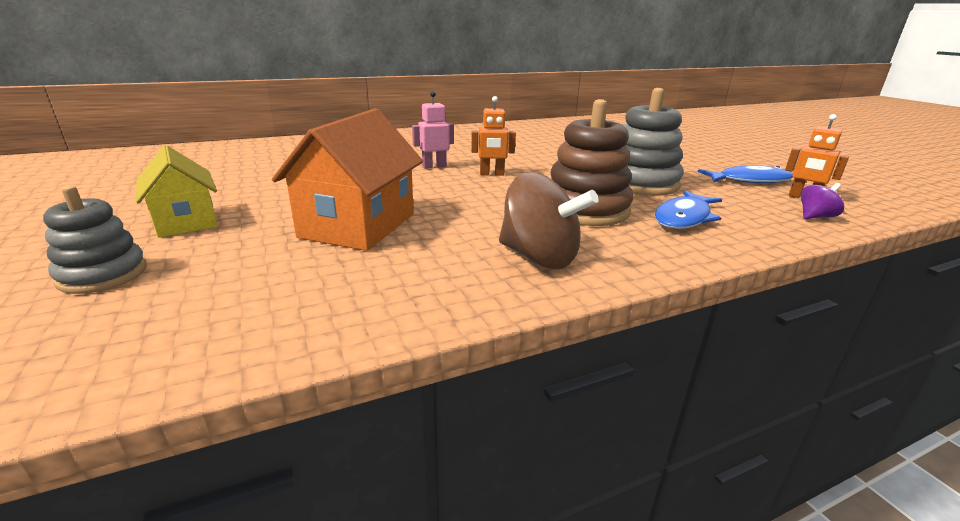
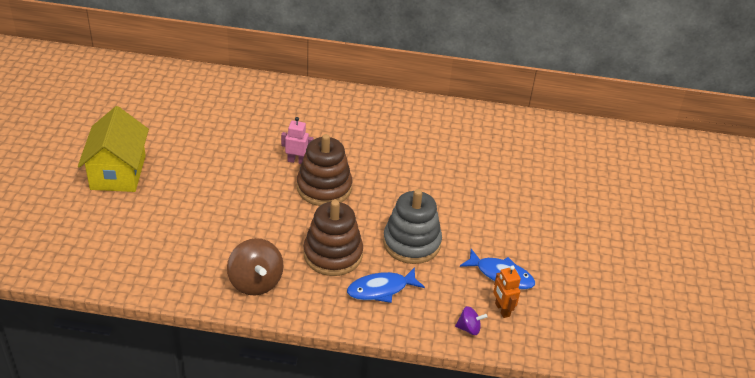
camera: 30 degrees right, 15 degrees up
grey stacking toy [43,186,147,294] -> none
yellow house [136,145,218,238] -> yellow house [78,106,149,192], size x1.53
orange house [272,108,423,251] -> none
orange robot [471,96,516,176] -> brown stacking toy [297,134,352,206]

